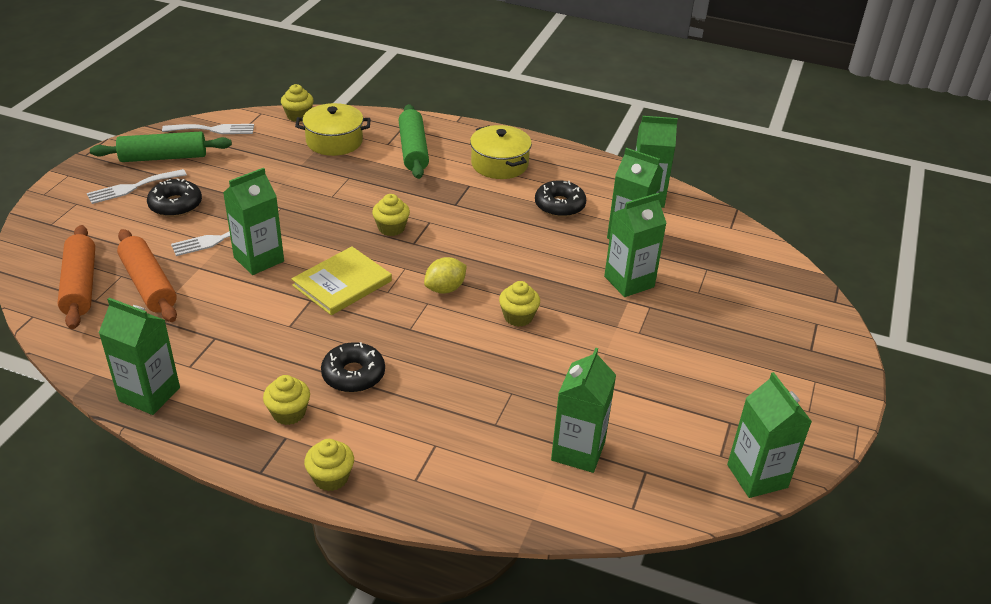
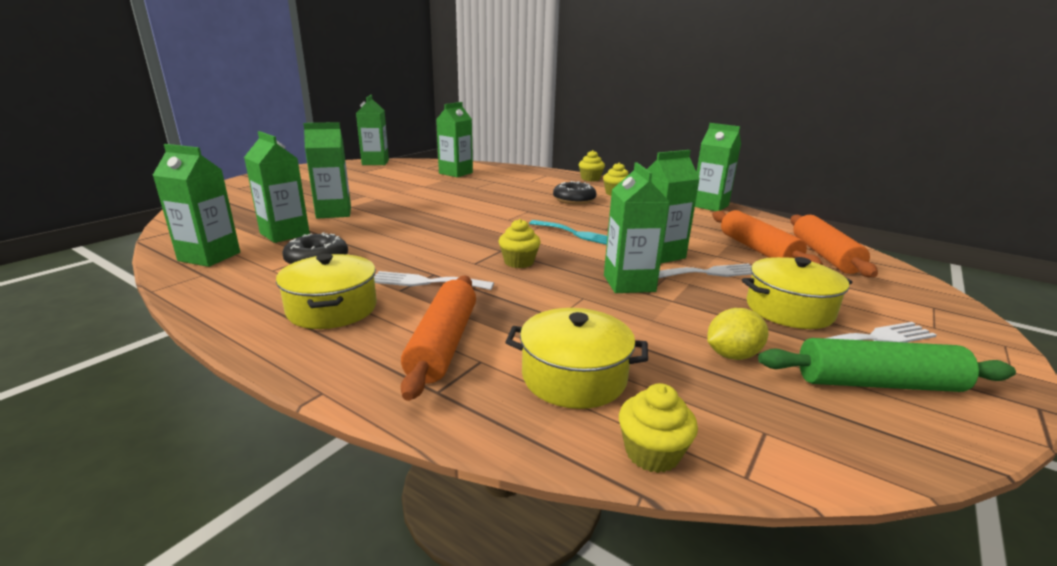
camera: 165 degrees left, 15 degrees down
black donut [147,178,202,217] -> yellow pot [742,257,853,329]
white fork [162,124,254,134] -> white fork moved to [374,271,494,290]
yellow book [291,246,392,315] -> turquoise fork [529,220,607,245]
green rolling pin [398,104,429,179] -> orange rolling pin [401,276,476,401]
yellow lemon [424,257,467,294] -> yellow lemon moved to [707,308,768,360]
yellow cupcake [499,281,540,327] -> none
none -> green carton [604,162,669,293]

